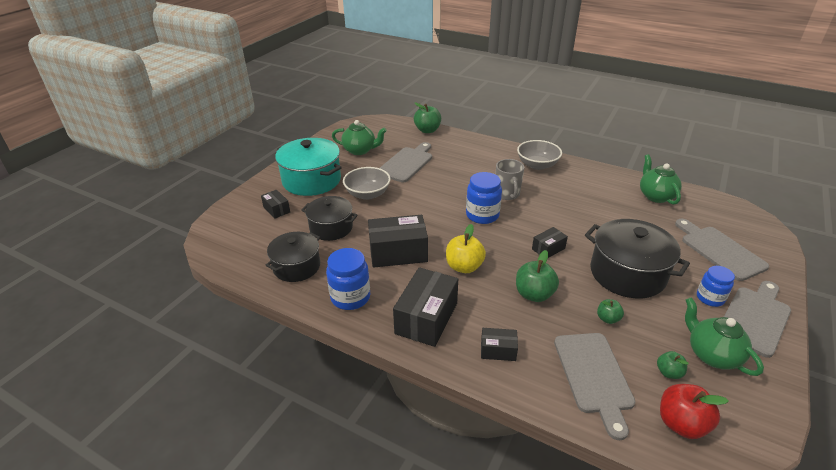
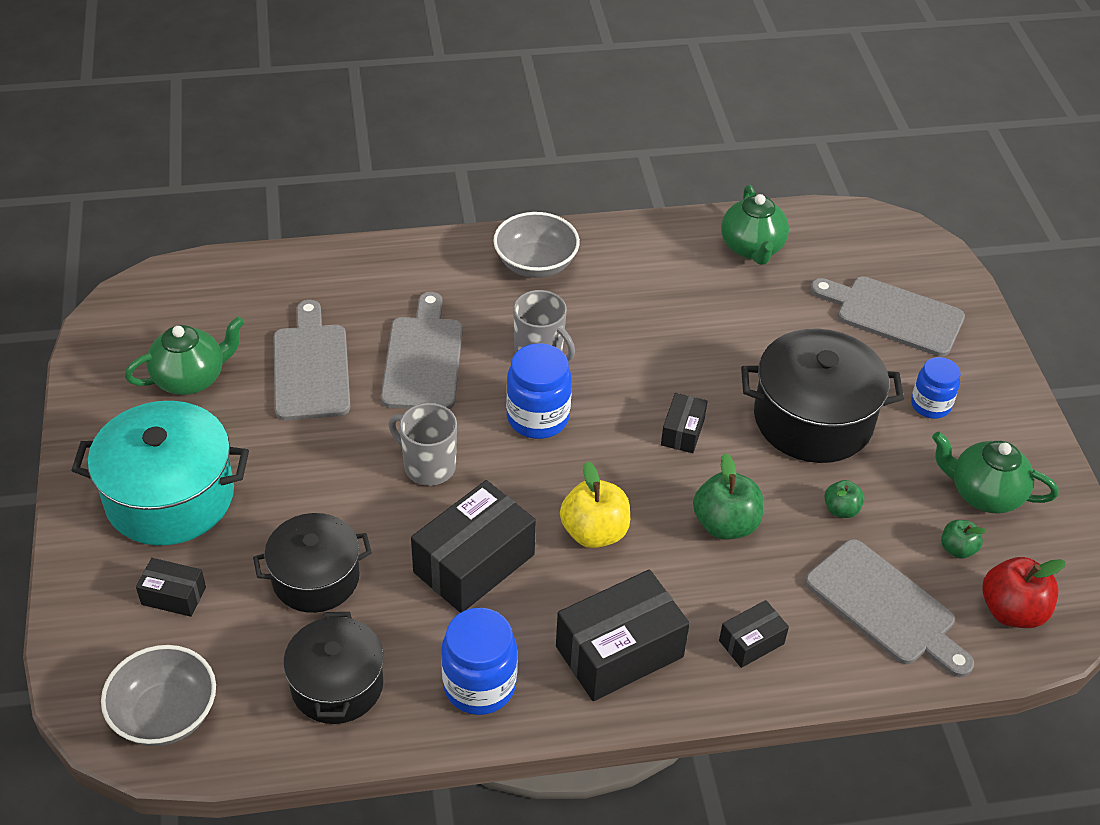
camera: 40 degrees left, 10 degrees up
grey bowl [343,167,391,200] -> grey bowl moved to [101,645,216,746]
black box [393,267,458,347] -> black box turned 75 degrees clockwise [556,569,690,701]
green apple [414,103,441,133] -> none
green teapot [640,154,682,205] -> green teapot turned 135 degrees counterclockwise [721,185,789,265]
grey cutting board [724,281,791,358] -> grey cutting board moved to [381,292,463,409]
none -> grey mug [388,403,457,486]

